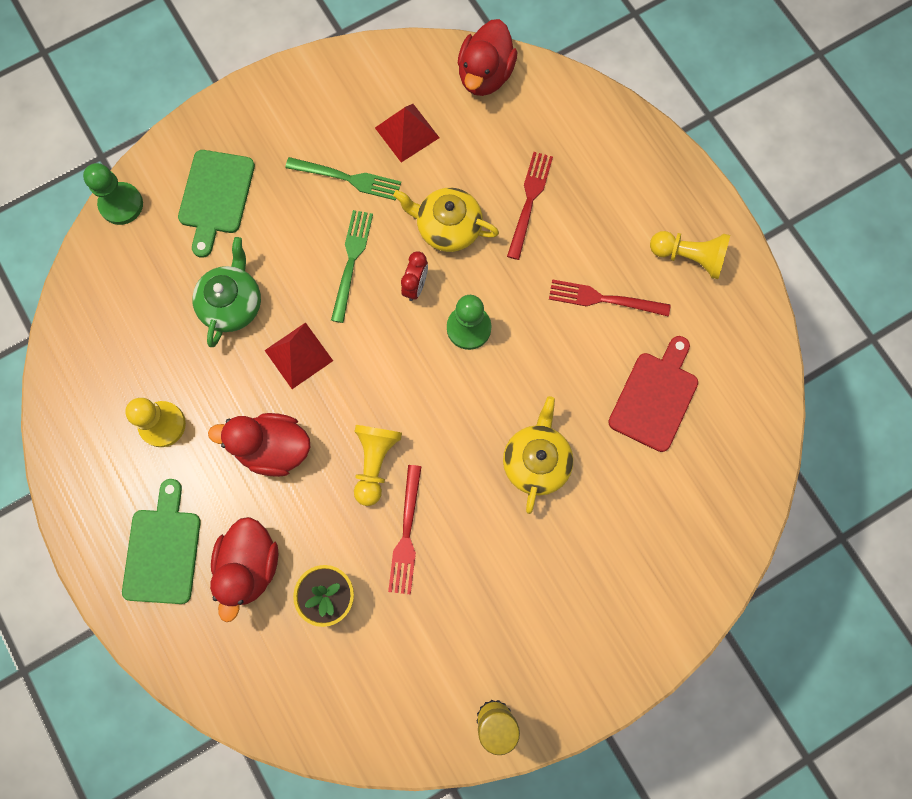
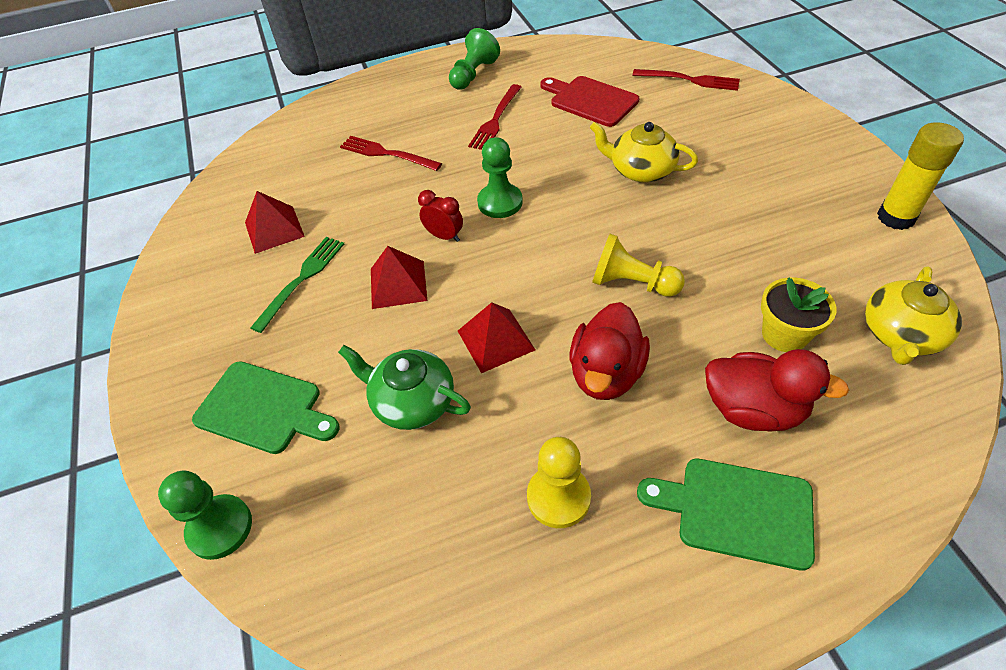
camera: 75 degrees left, 25 degrees down
green fork [331,210,373,323] -> red pyramid [371,246,427,309]
red fork [388,465,422,595] -> red fork moved to [632,69,740,91]
yellow teapot [393,188,499,252] -> yellow teapot moved to [865,266,962,365]
red duck [457,19,517,96] -> none
yellow pawn [650,231,730,279] -> green pawn [449,28,500,90]

